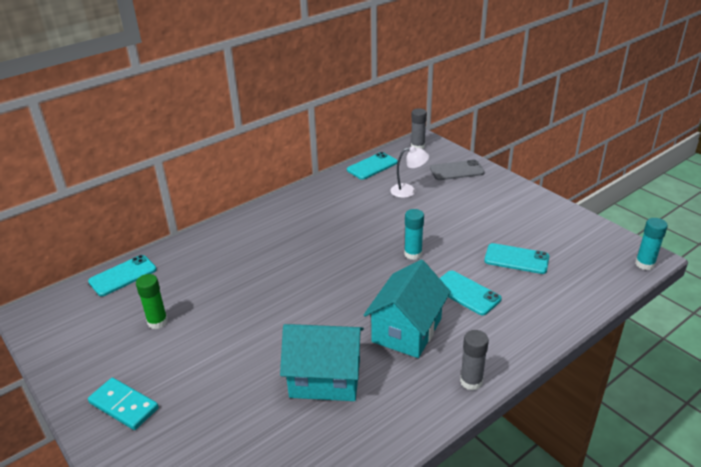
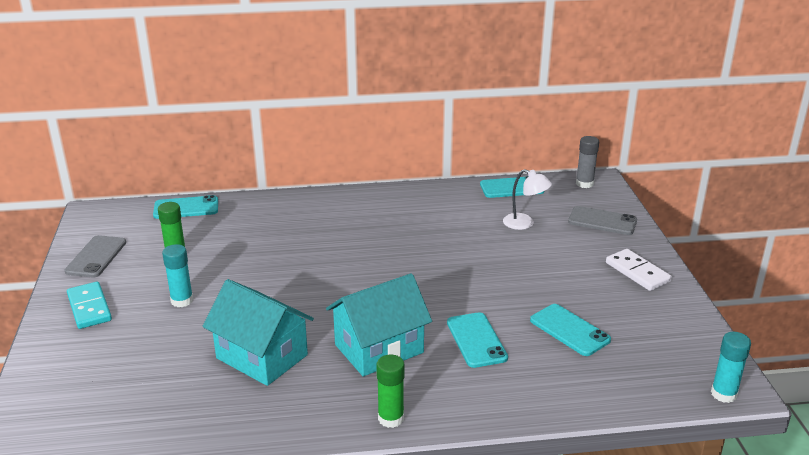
camera: 30 degrees right, 5 degrees down
turquoise glue stick [404,209,424,260] -> turquoise glue stick moved to [162,244,194,307]
grey glue stick [460,330,489,390] -> green glue stick [376,354,405,428]
none -> grey phone [65,235,126,278]
none -> white domino [606,249,672,291]

